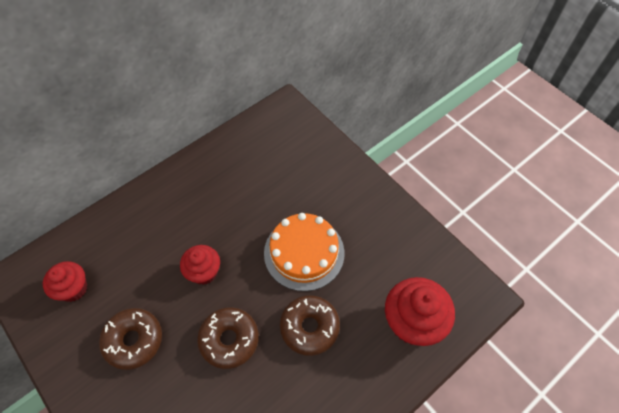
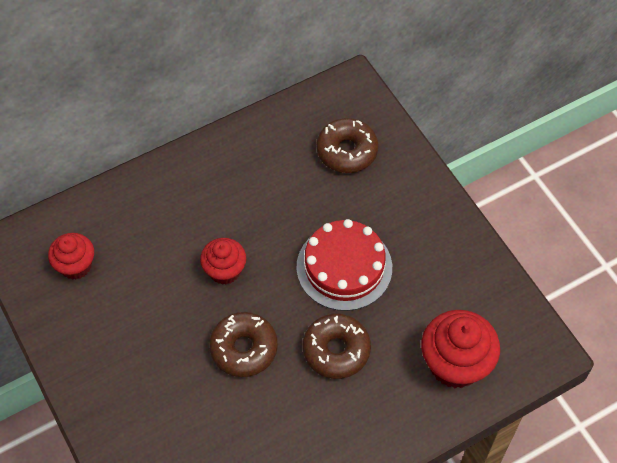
camera: 10 degrees right, 0 degrees up
brown donut [99,308,162,370] -> brown donut moved to [316,118,379,173]
orange cake [264,213,345,291] -> red cake [296,219,392,311]

